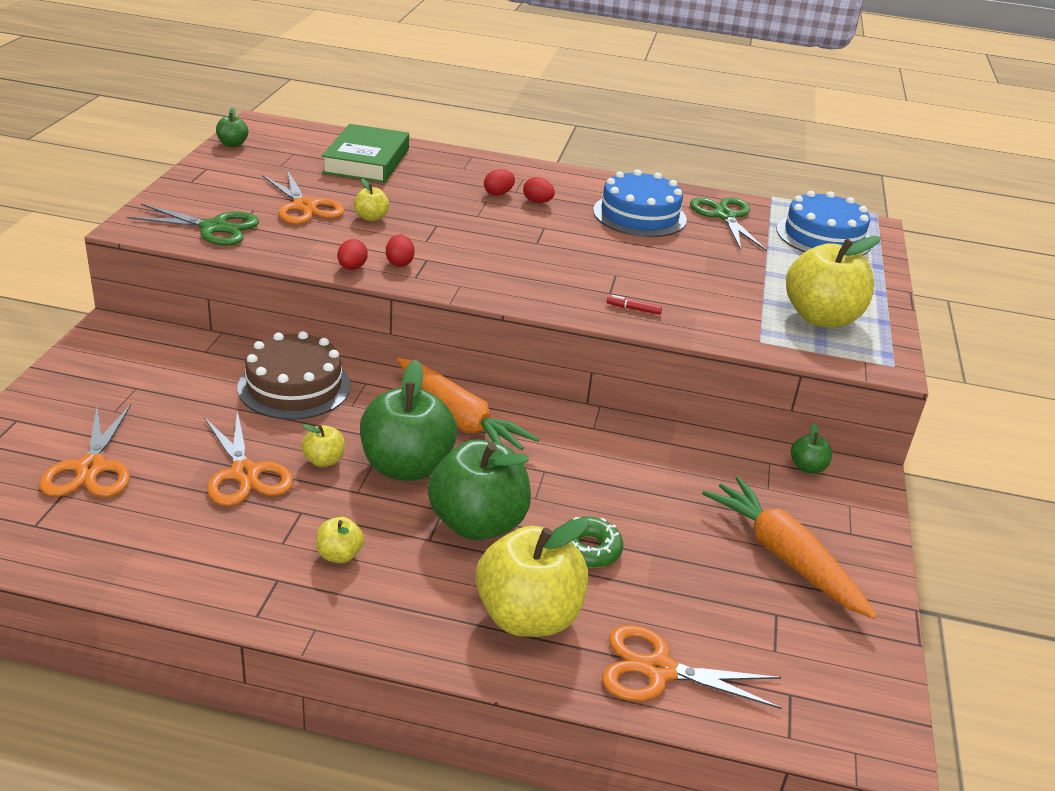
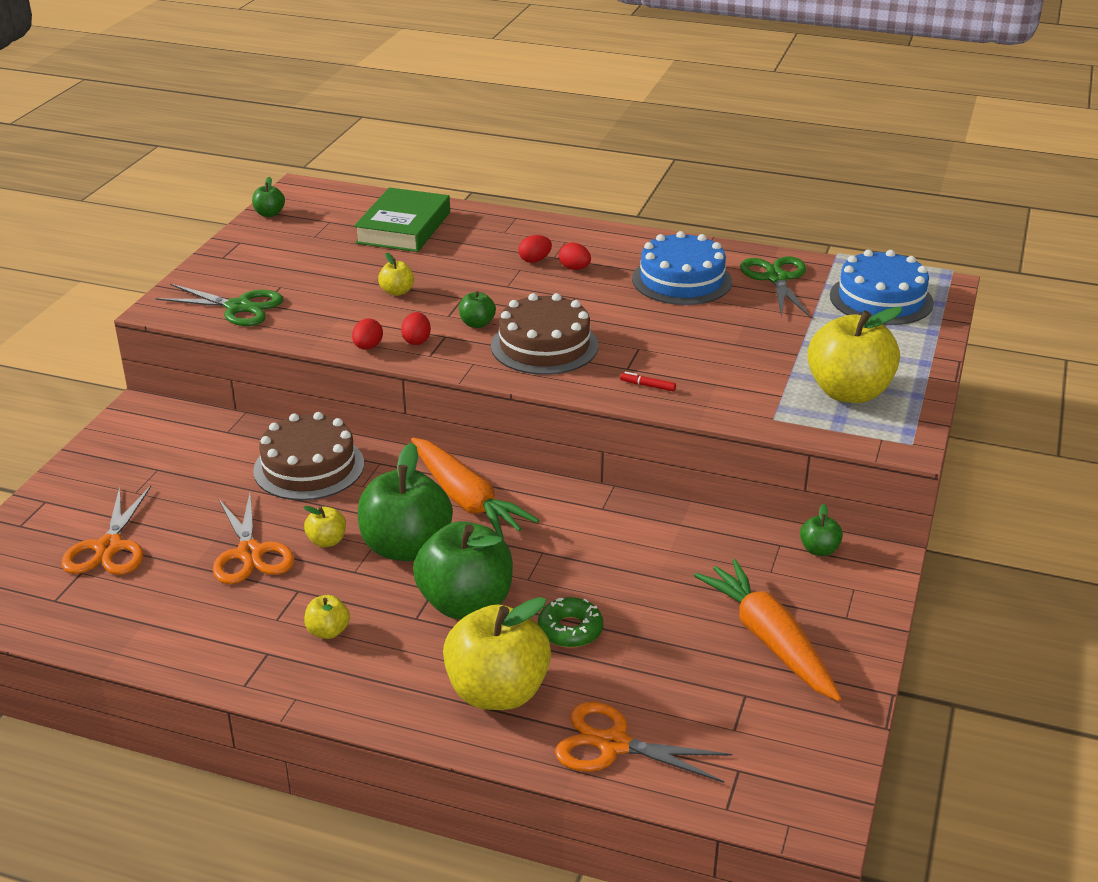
camera: 10 degrees right, 0 degrees up
orange scissors [262,170,345,224] -> none
none -> green apple [459,291,496,328]
none -> brown cake [491,293,598,375]

